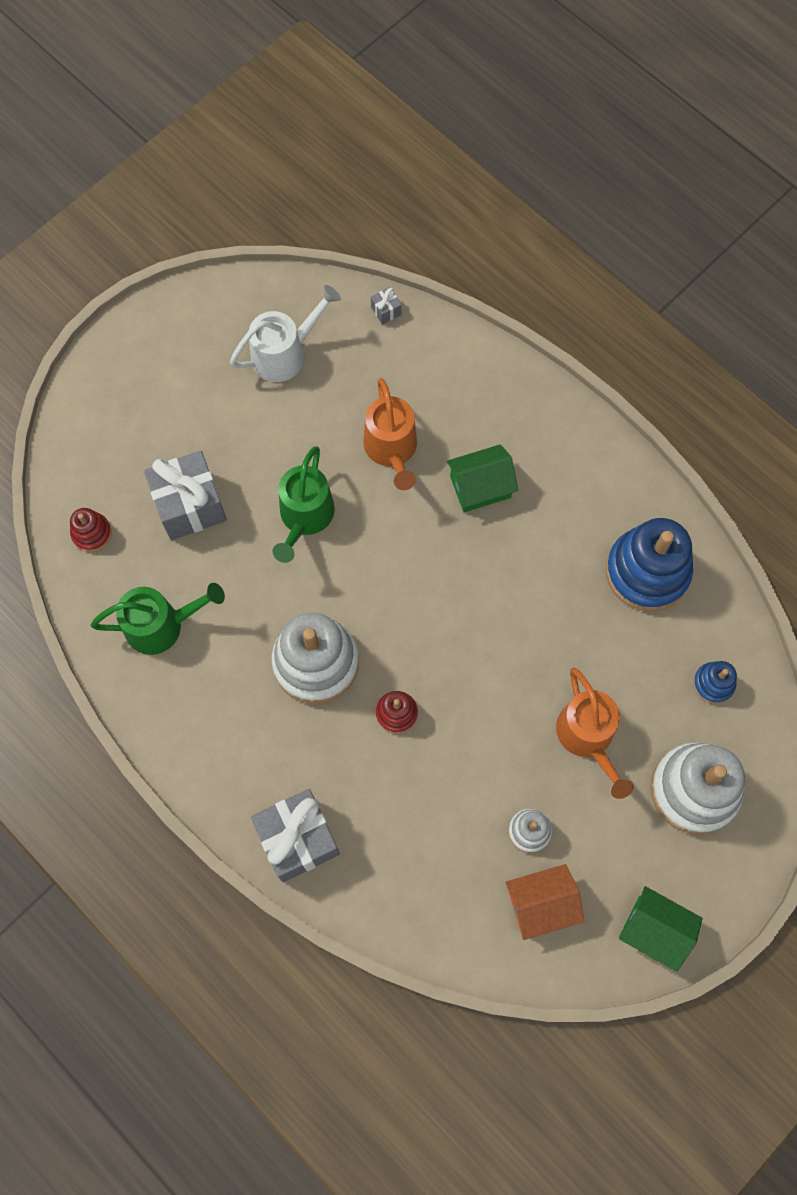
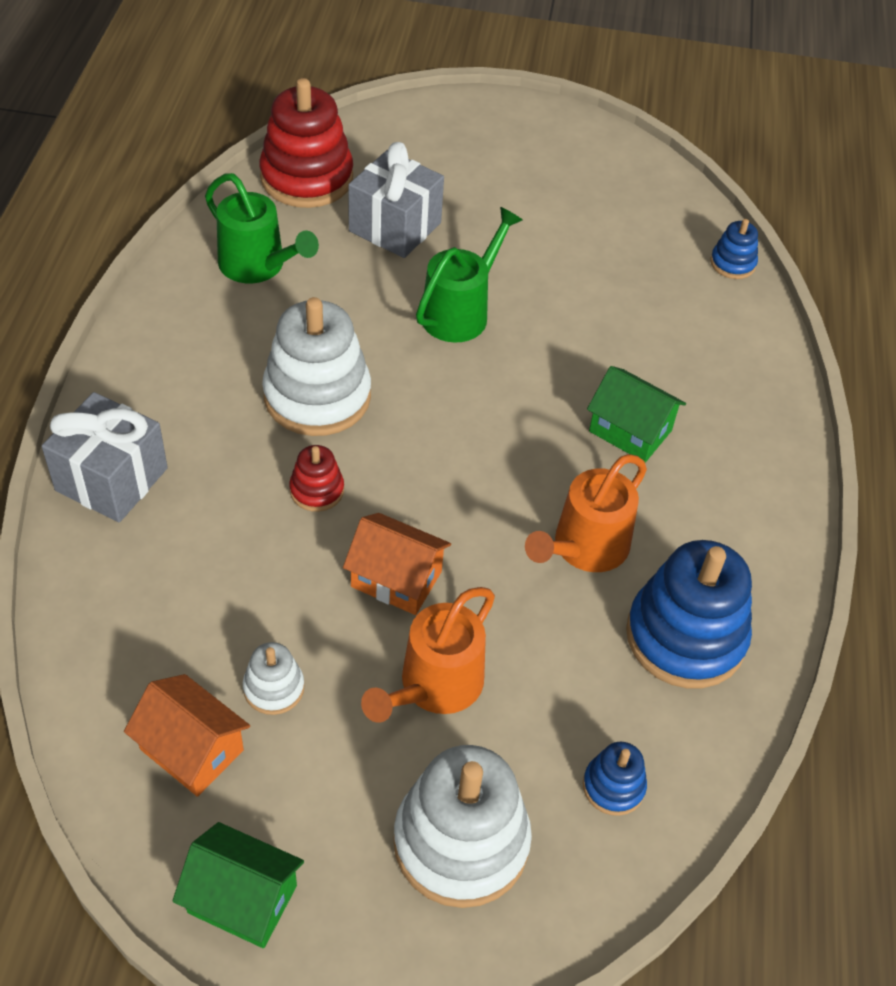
camera: 50 degrees right, 20 degrees down
red stacking toy [70,508,112,552] -> red stacking toy [259,78,353,208], size x2.09
white watering can [230,285,341,382] -> none
green watering can [273,446,335,563] -> green watering can turned 150 degrees clockwise [416,207,522,343]
orange watering can [363,378,417,490] -> orange watering can moved to [525,454,647,572]
grey gift [371,287,402,324] -> blue stacking toy [710,219,758,279]
green house [619,886,703,972] -> green house turned 60 degrees counterclockwise [172,822,304,948]
none -> orange house [343,513,451,615]

